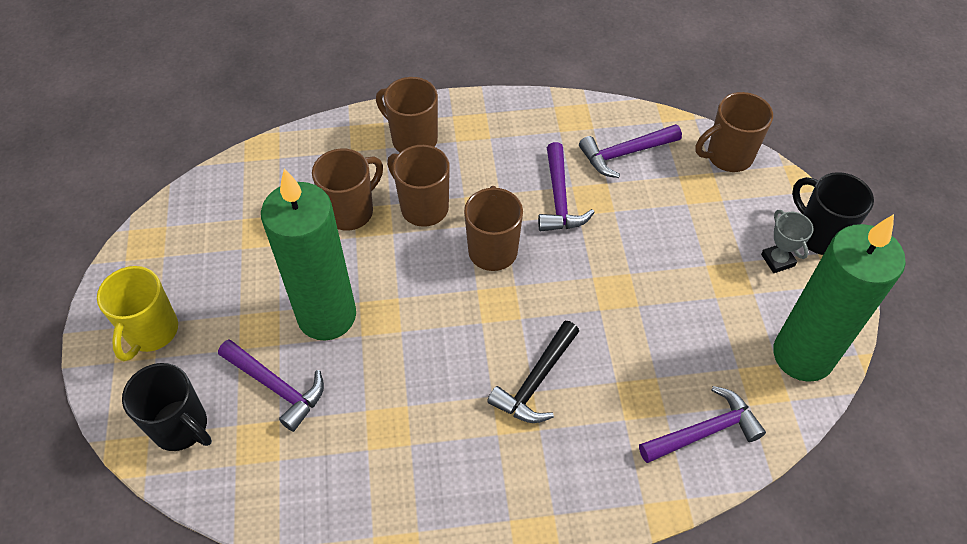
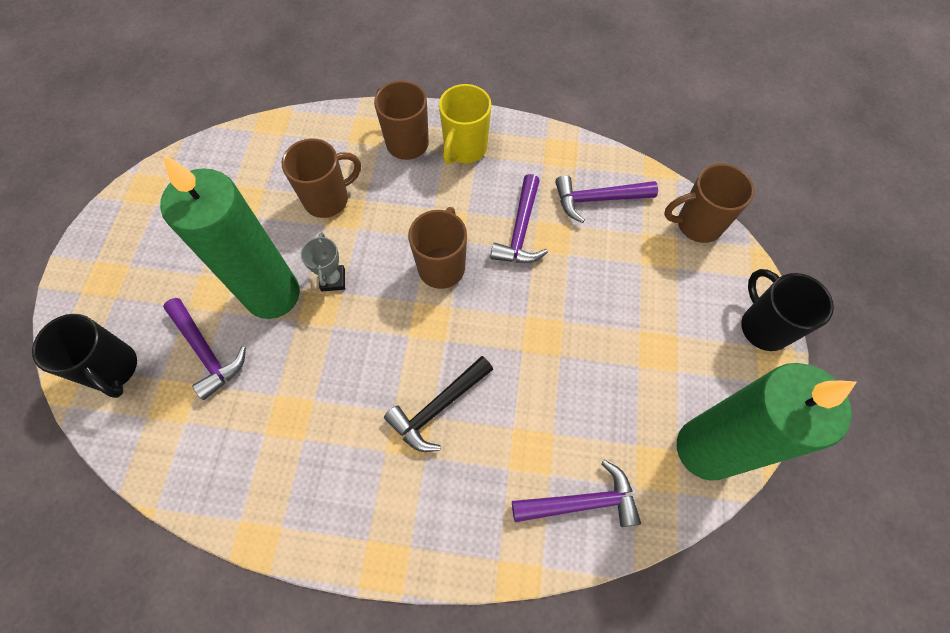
camera: 15 degrees right, 10 degrees up
yellow mug [97,266,178,361] -> yellow mug moved to [439,84,492,165]
brown mug [387,145,450,227] -> none
grey trophy [761,210,813,273] -> grey trophy moved to [301,233,345,291]

